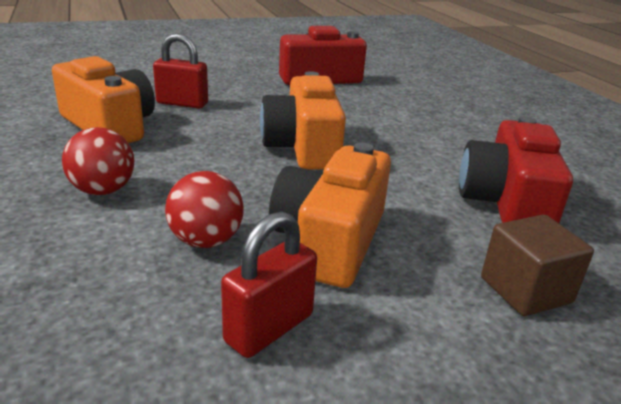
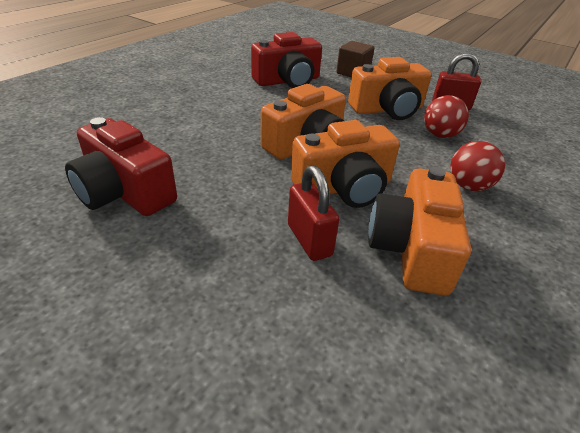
camera: 125 degrees left, 10 degrees up
none -> orange camera [291,120,400,208]

